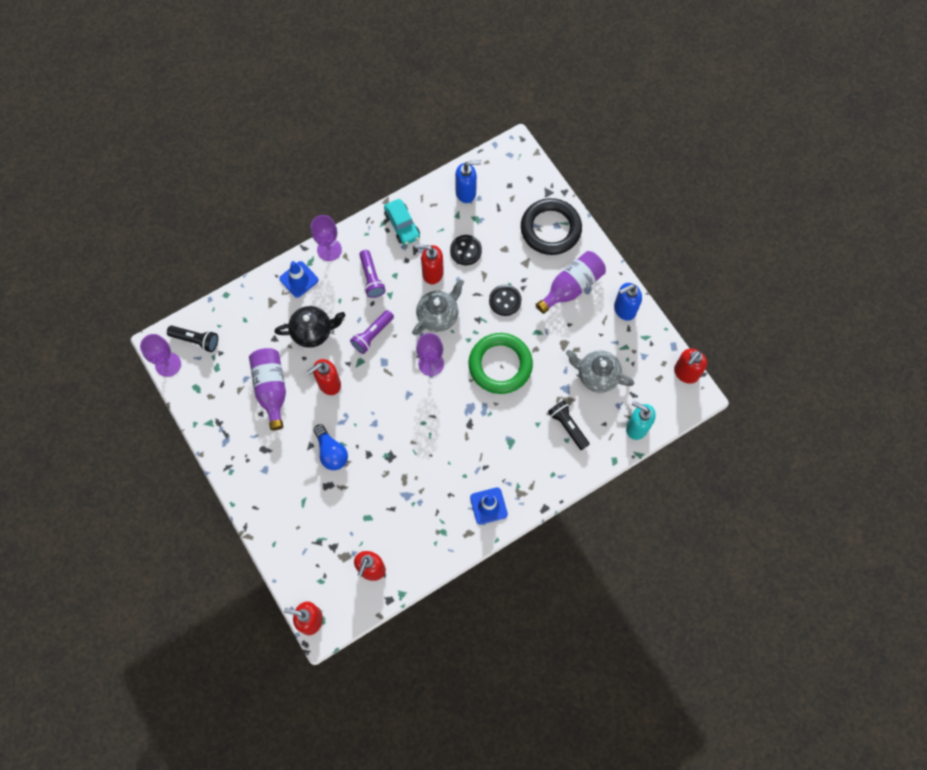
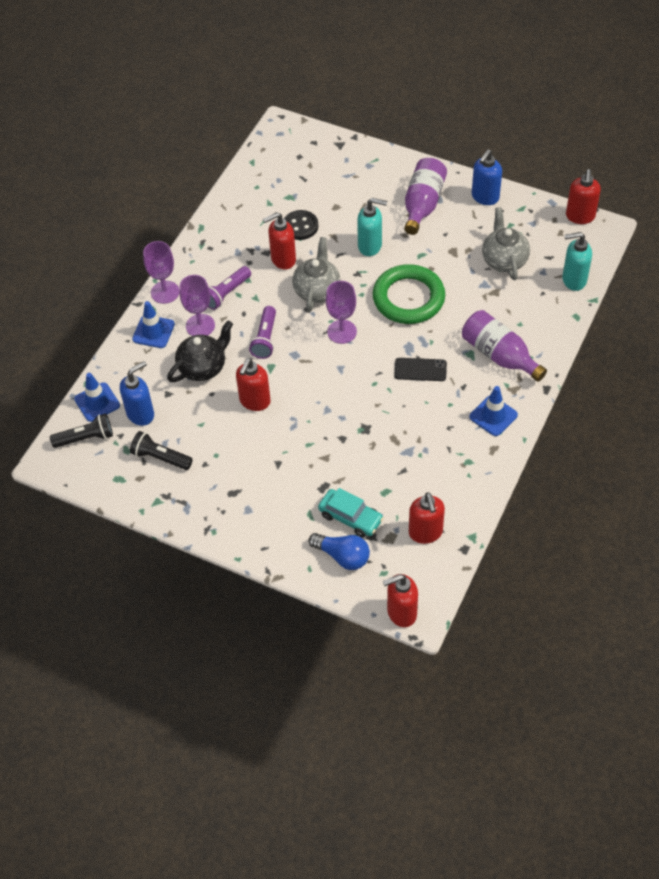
camera: 30 degrees left, 15 degrees down
purple goblet [140,334,181,377] -> purple goblet moved to [179,275,215,336]
purple bottle [249,348,286,430] -> purple bottle moved to [462,310,547,382]
blue light bulb [313,424,348,470] -> blue light bulb moved to [309,533,370,570]
purple flashlight [359,250,386,298] -> purple flashlight turned 90 degrees clockwise [208,266,251,310]
turquoise car [384,199,420,245] -> turquoise car moved to [318,488,384,538]
blue soap dispenser [455,160,481,203] -> blue soap dispenser moved to [120,361,154,426]
black button [489,285,521,316] -> turquoise soap dispenser [357,198,387,256]
black ring [521,198,582,255] -> none
black flashlight [548,400,590,450] -> black flashlight moved to [130,431,193,470]
grey teapot [566,350,634,393] -> grey teapot turned 90 degrees clockwise [482,207,530,280]
none -> blue traffic cone [74,373,120,422]
none -> black phone [394,358,447,381]

